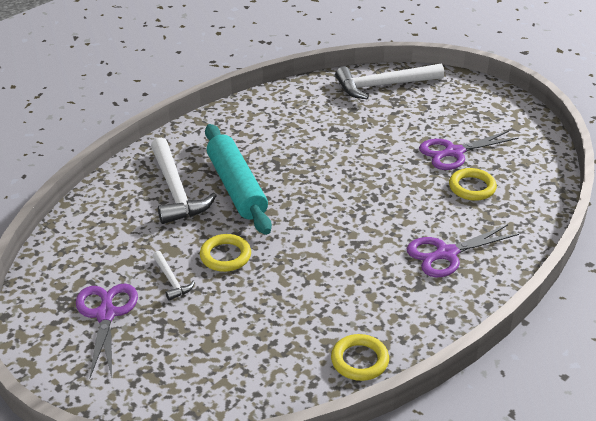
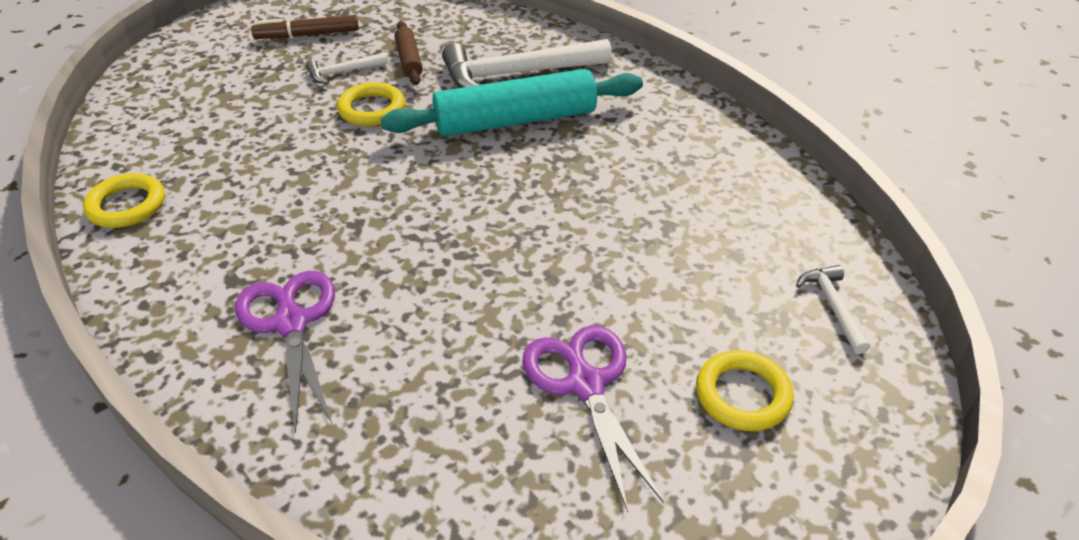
camera: 95 degrees right, 5 degrees up
purple scissors [76,284,138,379] -> brown marker [251,15,359,39]
white hammer [335,64,444,99] -> white hammer [796,265,870,354], size x0.48
yellow ring [449,168,497,201] -> yellow ring moved to [696,350,794,431]
none -> brown rolling pin [395,21,423,85]

